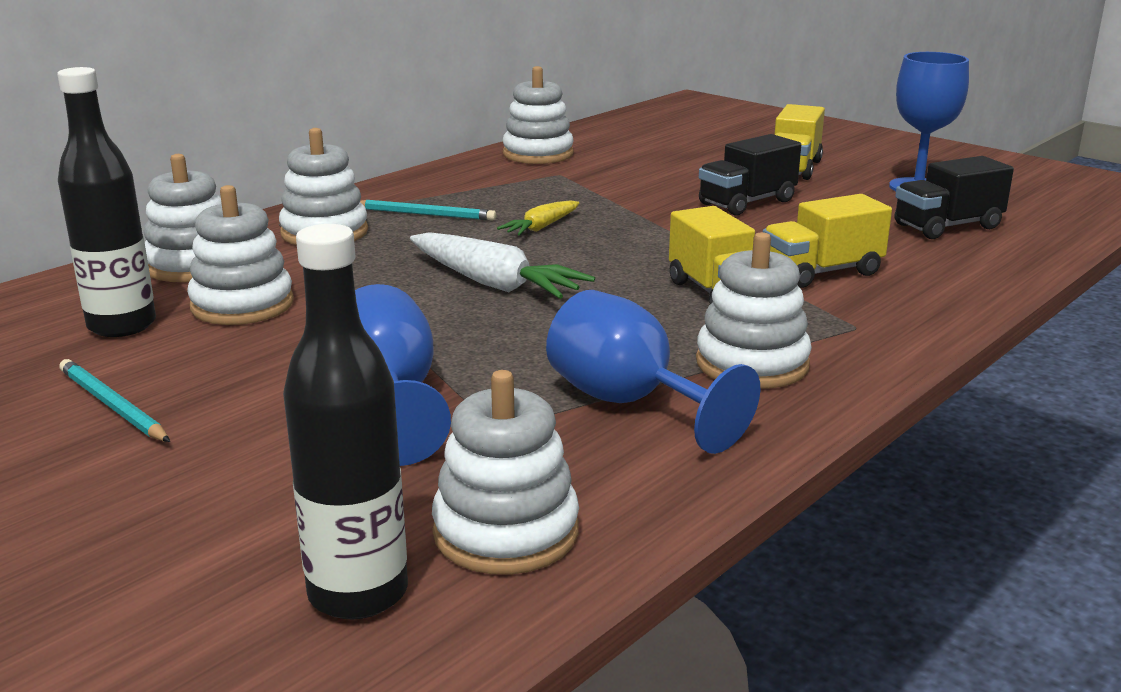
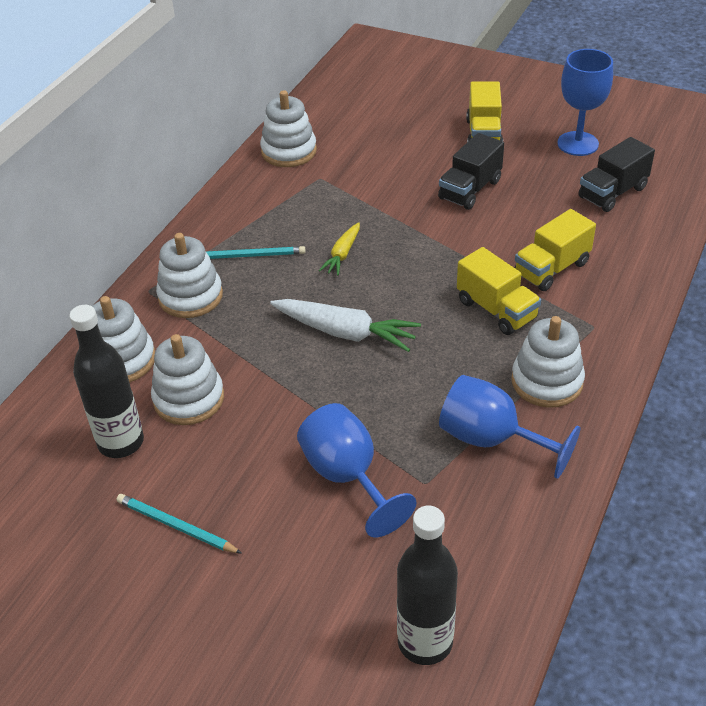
camera: 15 degrees left, 20 degrees up
white stacking toy [432,370,579,575] -> none

